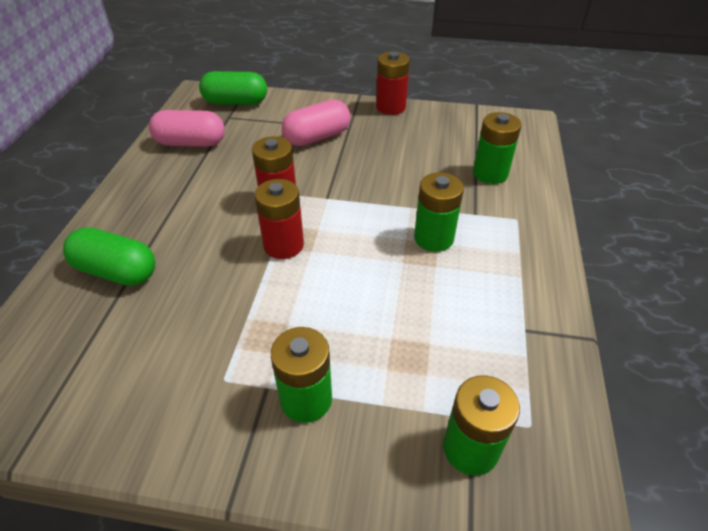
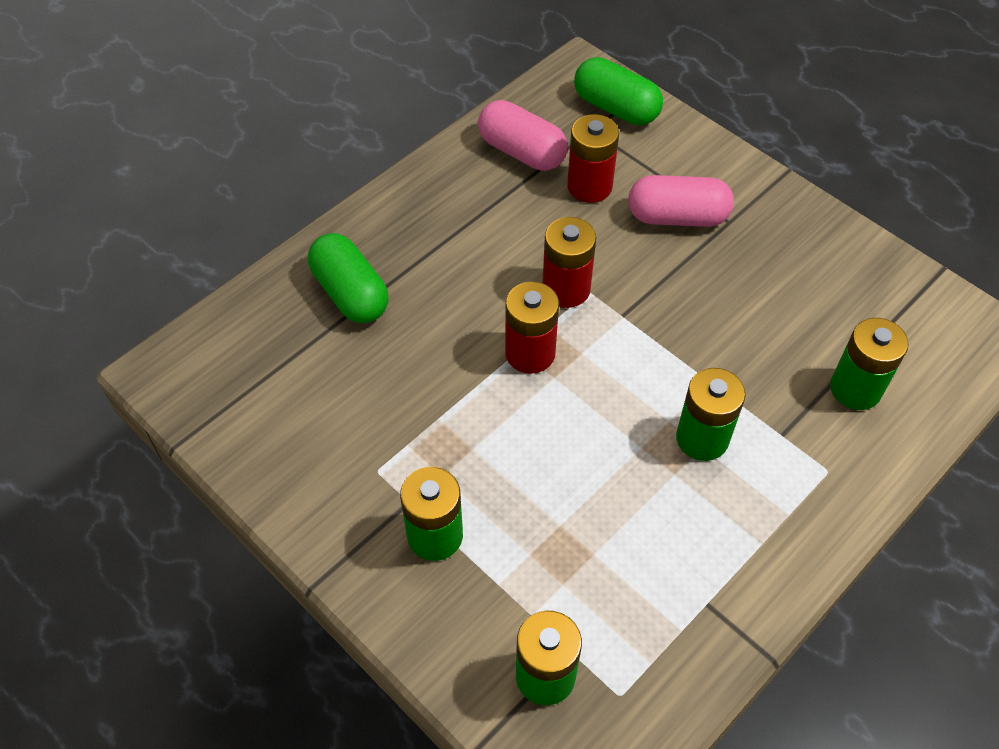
camera: 35 degrees right, 10 degrees up
red battery [376,51,410,115] -> red battery moved to [567,114,619,203]

